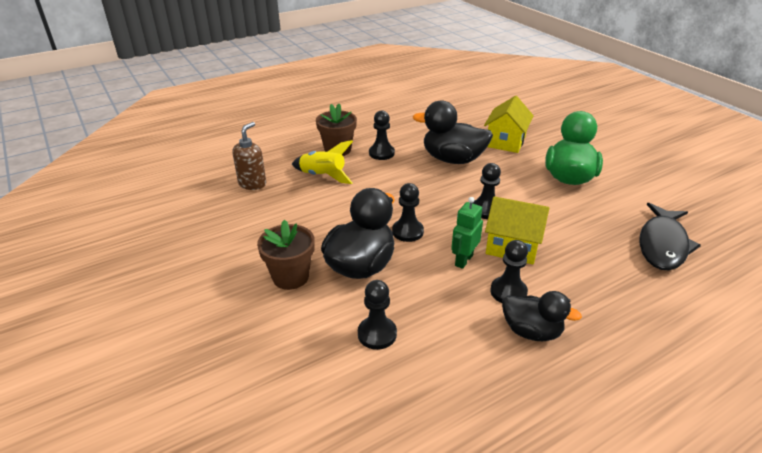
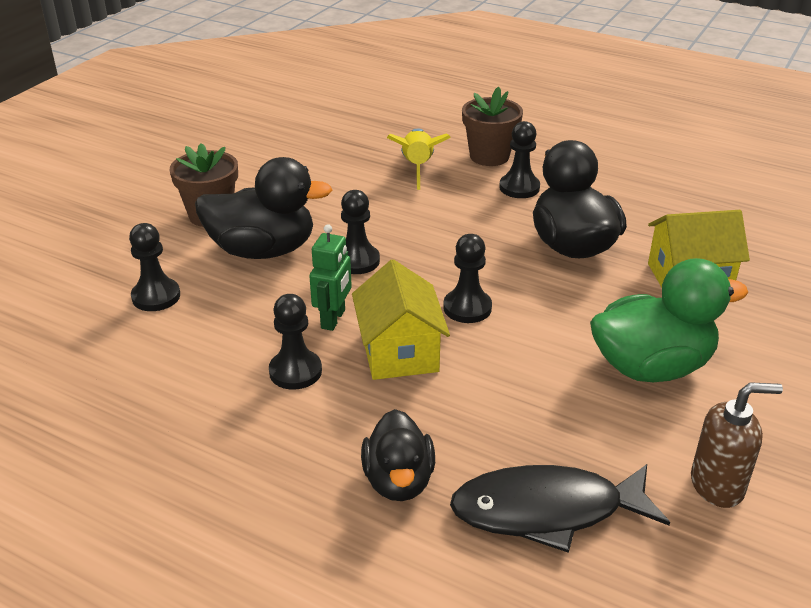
camera: 60 degrees right, 0 degrees up
brown soap dispenser [233,122,266,190] -> brown soap dispenser moved to [691,382,783,508]
green robot [451,197,483,269] -> green robot turned 105 degrees clockwise [309,224,352,331]
black duck [502,291,582,341] -> black duck moved to [361,409,435,501]

